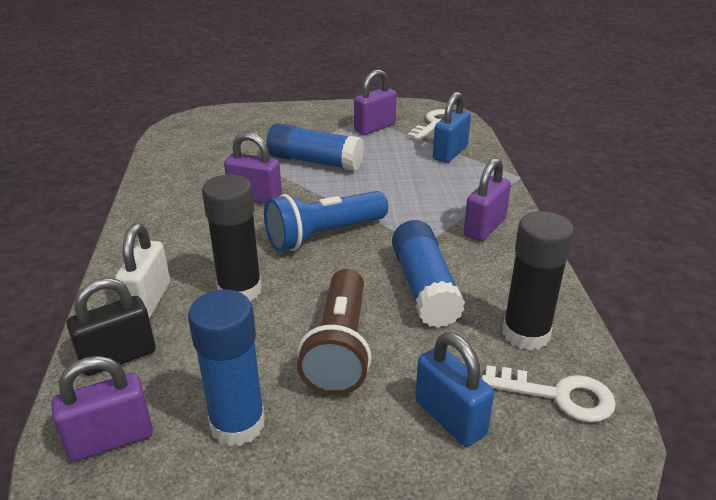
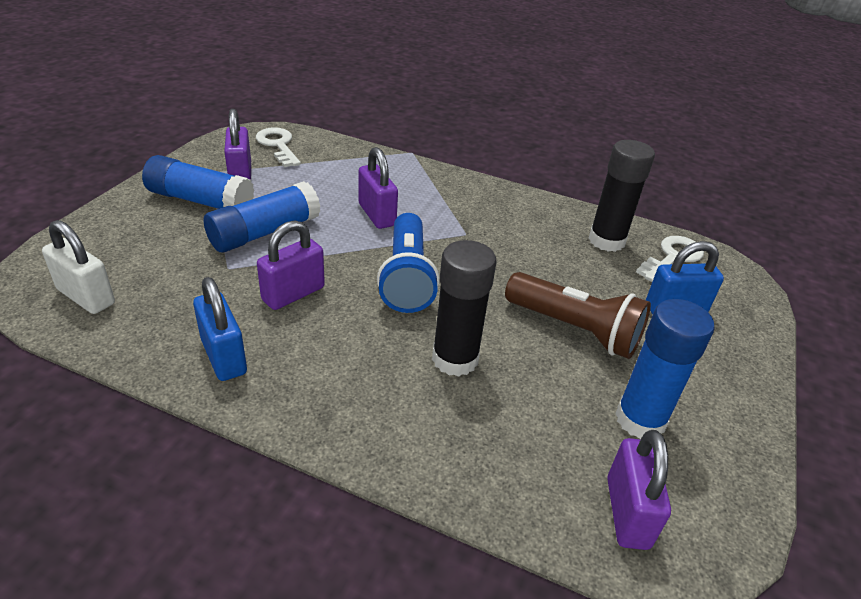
camera: 65 degrees left, 5 degrees up
black padlock [67,278,155,376] -> none
white padlock [115,223,170,319] -> white padlock moved to [42,220,115,314]
blue glue stick [392,220,465,328] -> blue glue stick moved to [142,155,254,209]
blue padlock [433,92,471,163] -> blue padlock moved to [193,277,247,381]
purple padlock [464,158,511,241] -> purple padlock moved to [358,147,398,229]

